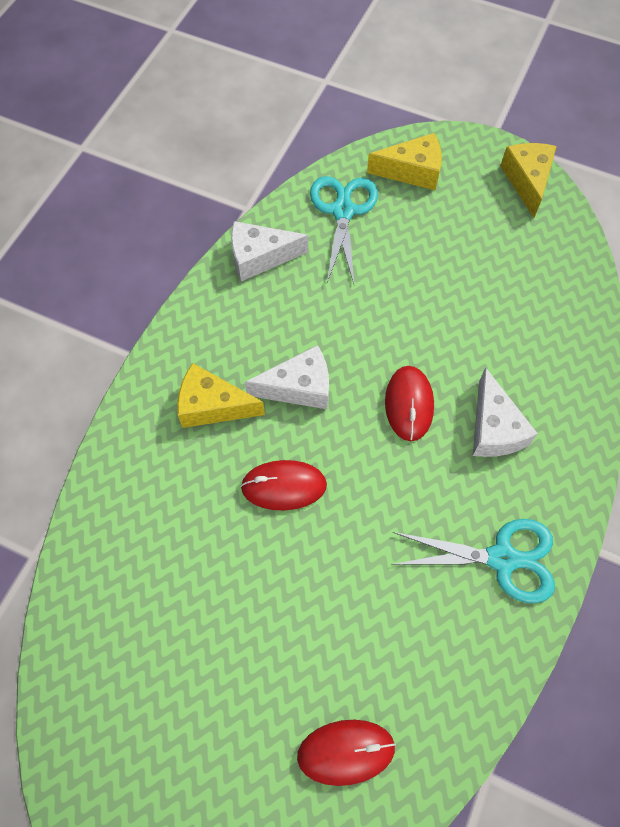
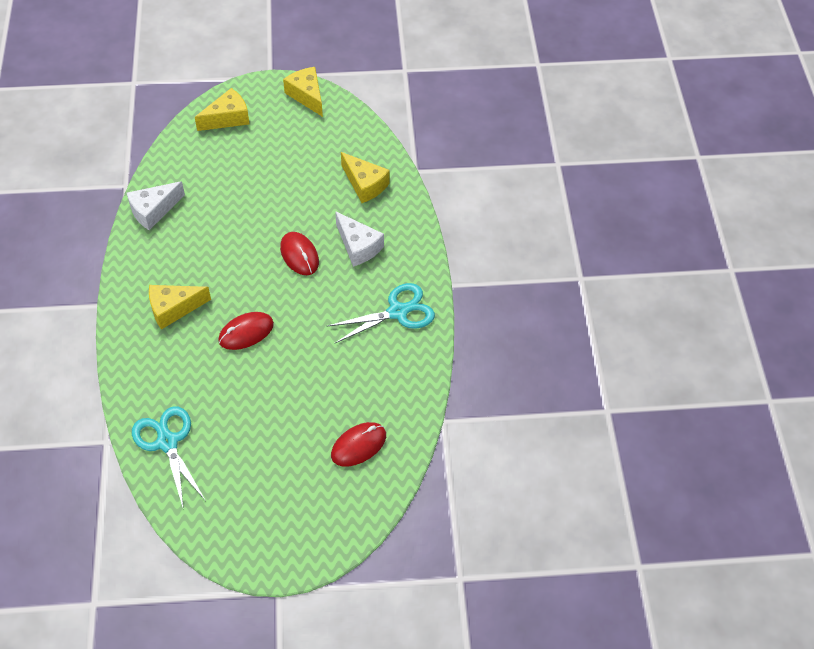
camera: 30 degrees left, 10 degrees down
white cheese [245,345,329,409] -> none
turquoise scissors [310,176,378,284] -> turquoise scissors moved to [132,406,206,507]
none -> yellow cheese [341,152,390,203]

